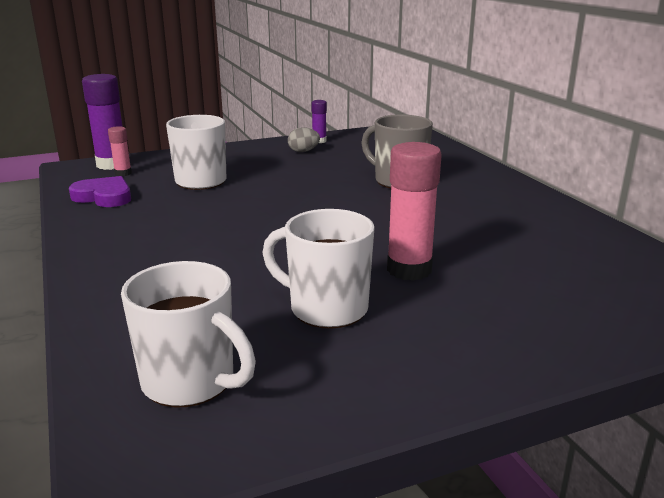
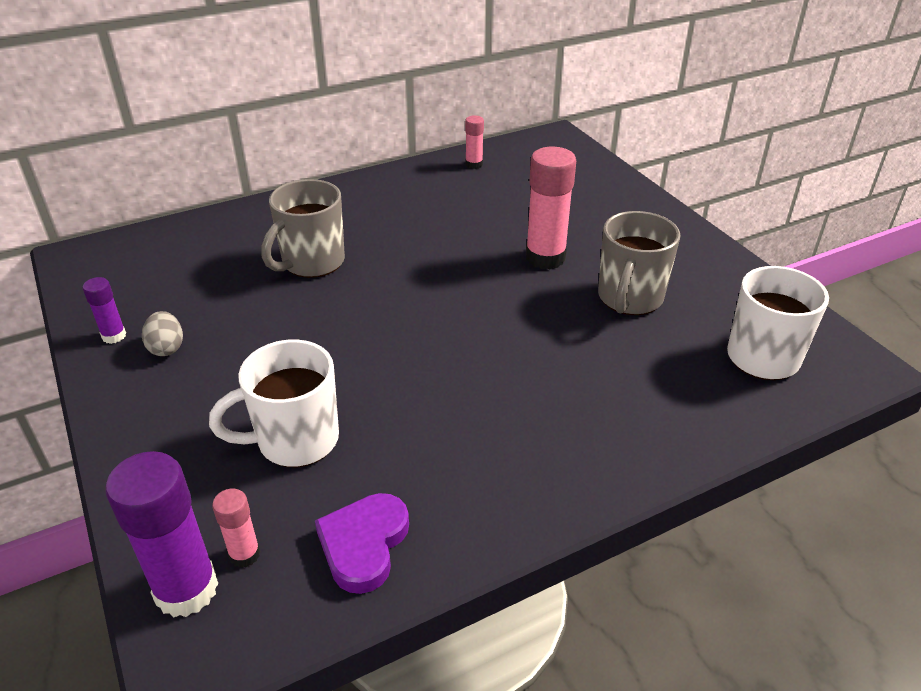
camera: 95 degrees left, 15 degrees up
white mug [262,209,375,329] -> grey mug [598,211,680,315]
none -> pink glue stick [465,115,484,169]

